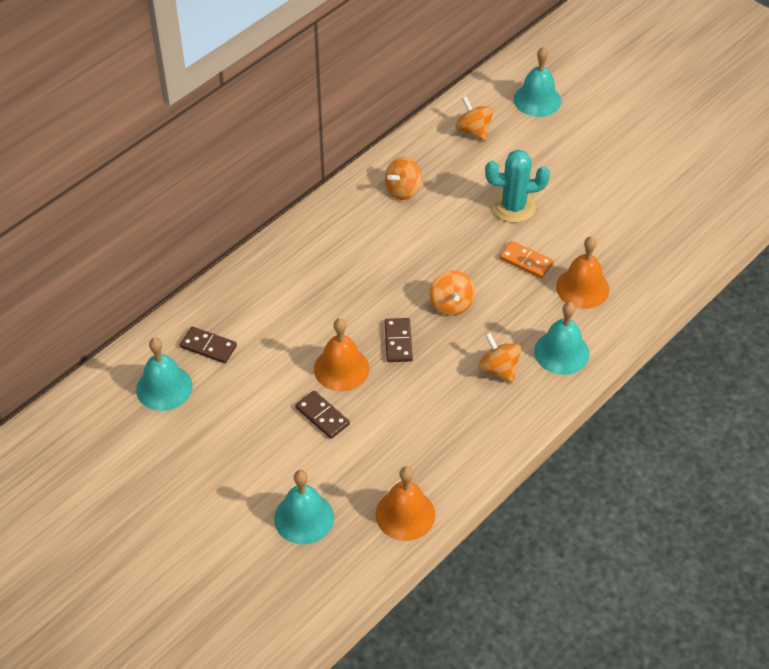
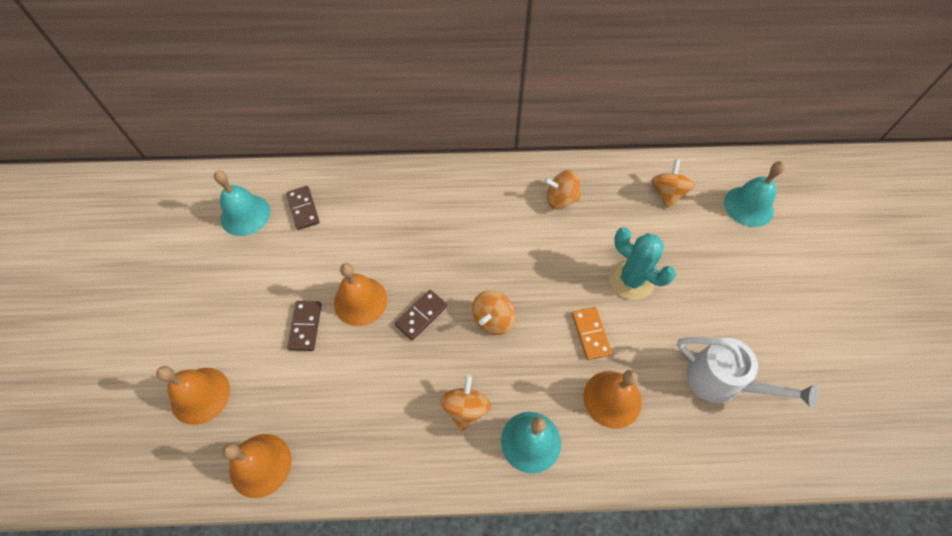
camera: 45 degrees right, 10 degrees up
turquoise bell [274,470,334,544] -> orange bell [156,366,230,425]
none -> white watering can [677,337,818,408]

